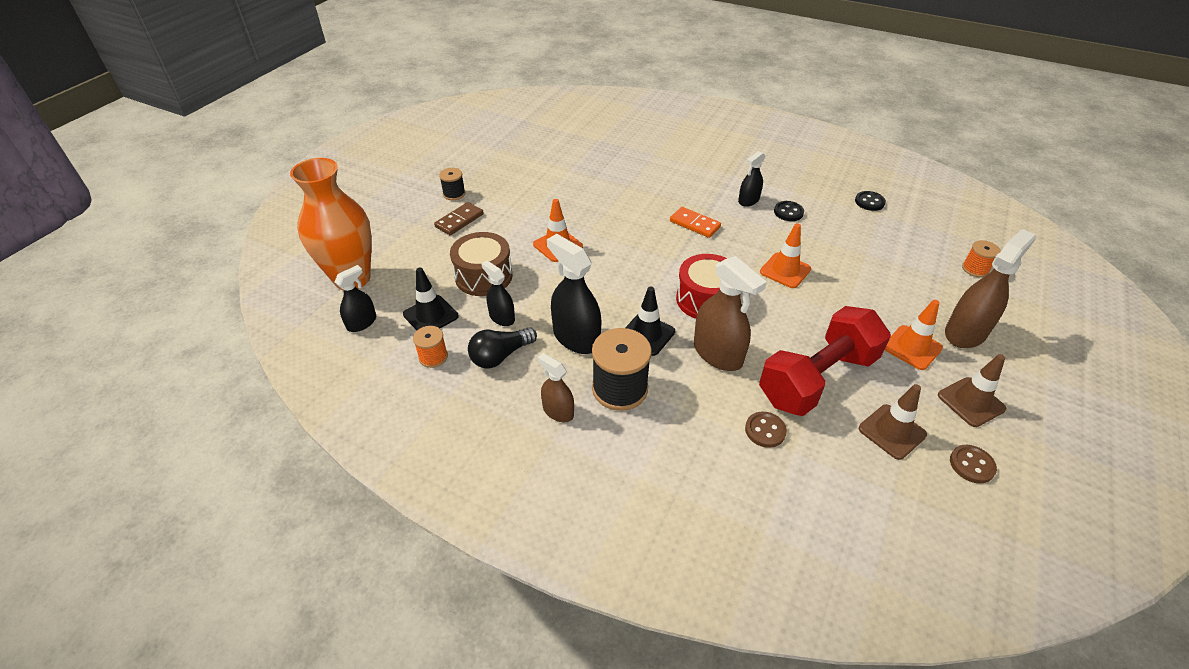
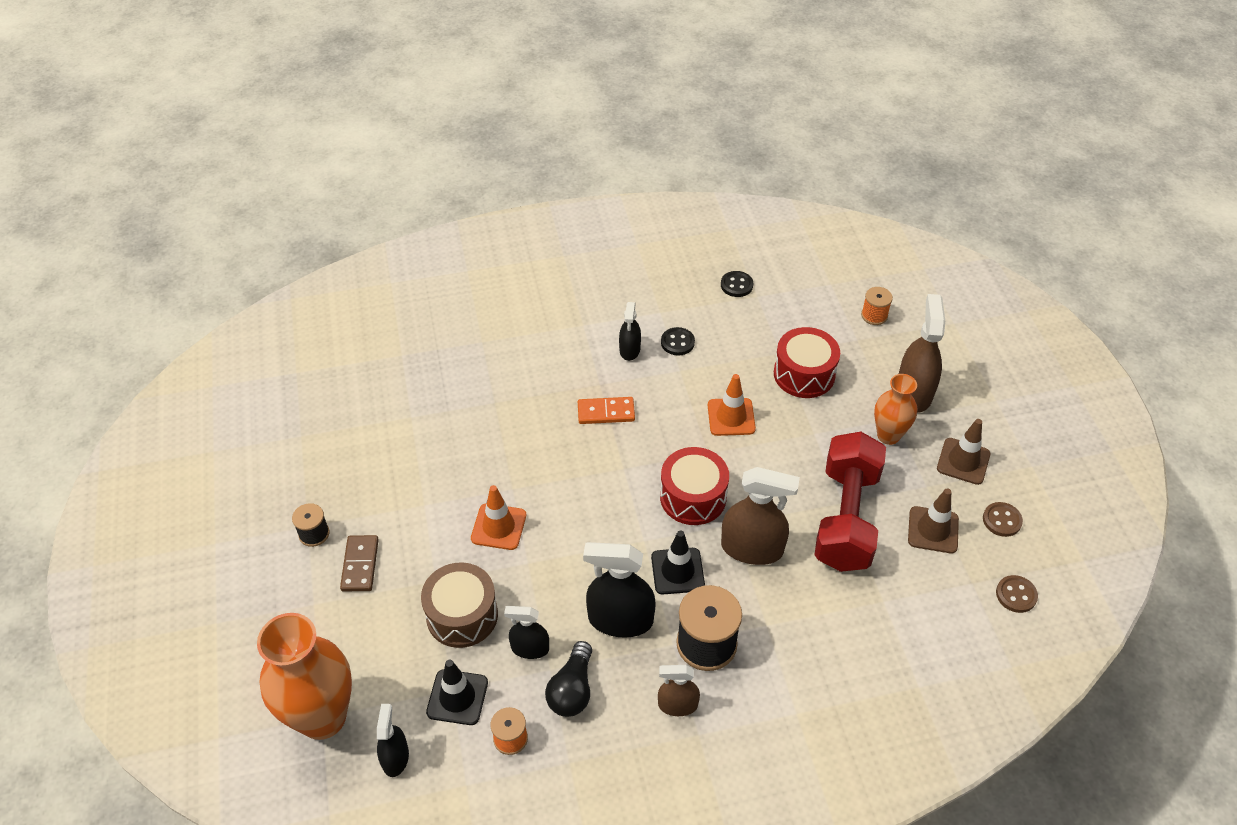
camera: 40 degrees left, 5 degrees up
brown button [745,412,787,448] -> brown button moved to [996,575,1038,613]
orange traffic cone [885,300,943,370] -> orange vase [874,374,917,445]
none -> red drum [774,327,840,398]

